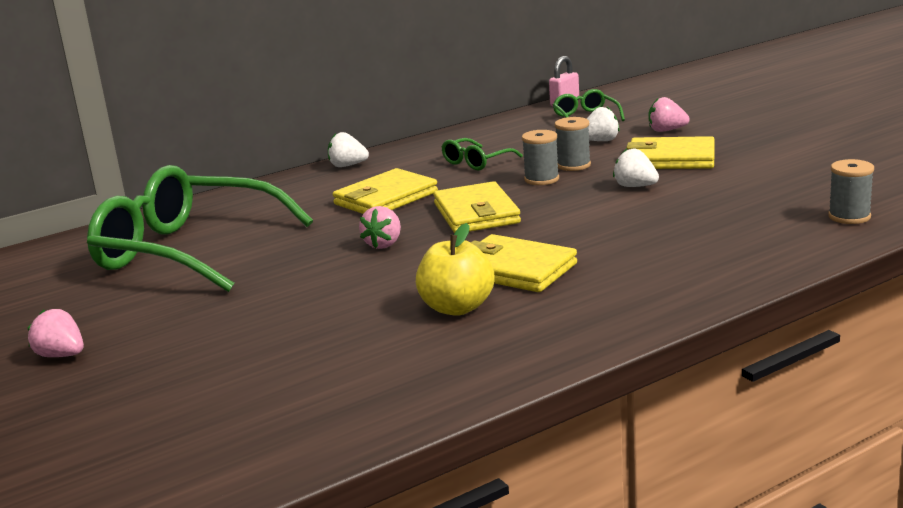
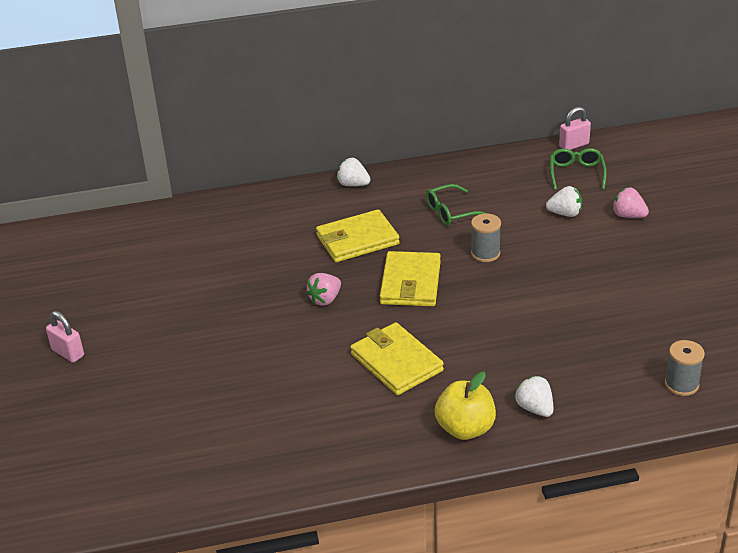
camera: 20 degrees right, 15 degrees up
pink strawberry [28,309,84,357] -> pink padlock [46,311,84,363]
green glasses [87,165,313,292] -> none
yellow apple [416,223,494,316] -> yellow apple moved to [435,372,496,440]
grey spool [555,117,591,171] -> none
white strawberry [613,149,659,187] -> white strawberry moved to [514,376,553,417]
yellow wallet [626,136,715,169] -> none

